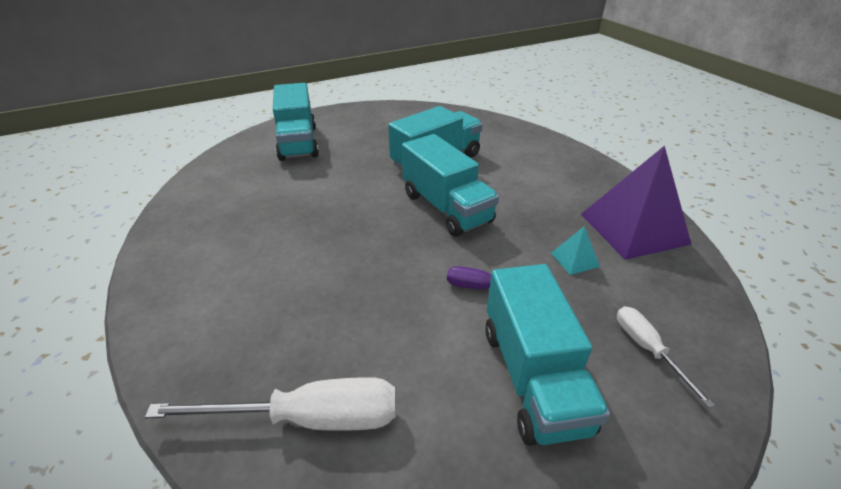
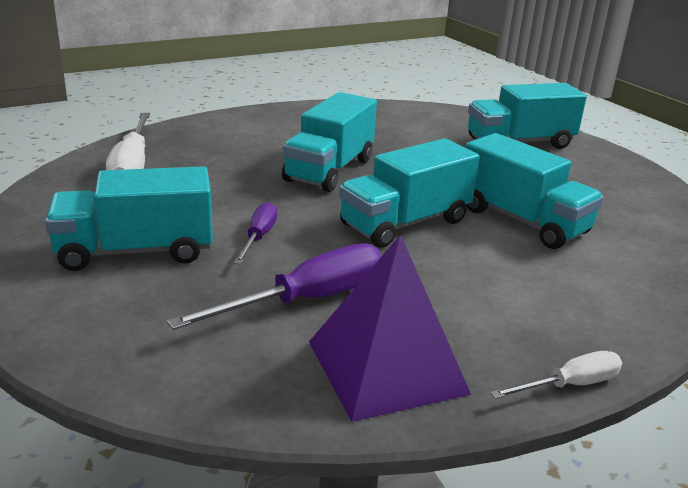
camera: 85 degrees right, 10 degrees down
turquoise pyramid [551,226,600,275] -> purple screwdriver [167,243,382,330]
white screwdriver [617,306,715,408] -> white screwdriver moved to [490,351,622,399]
none -> turquoise truck [282,92,377,192]

